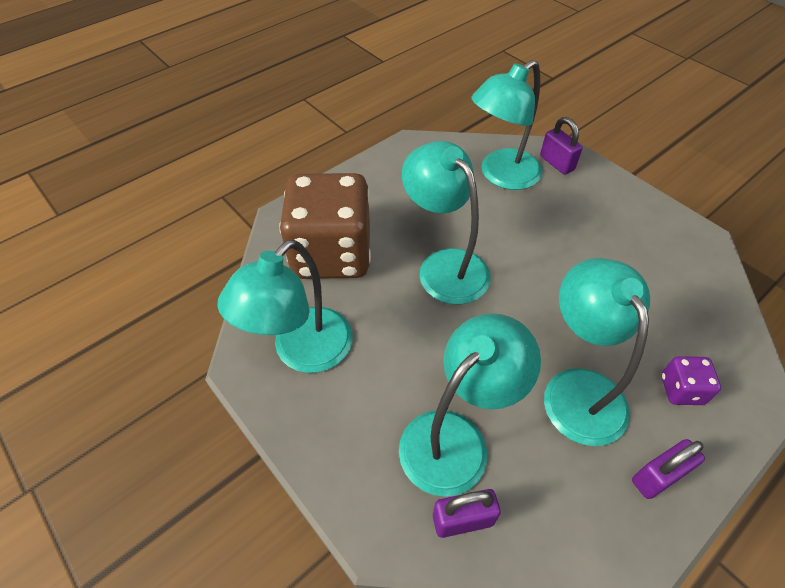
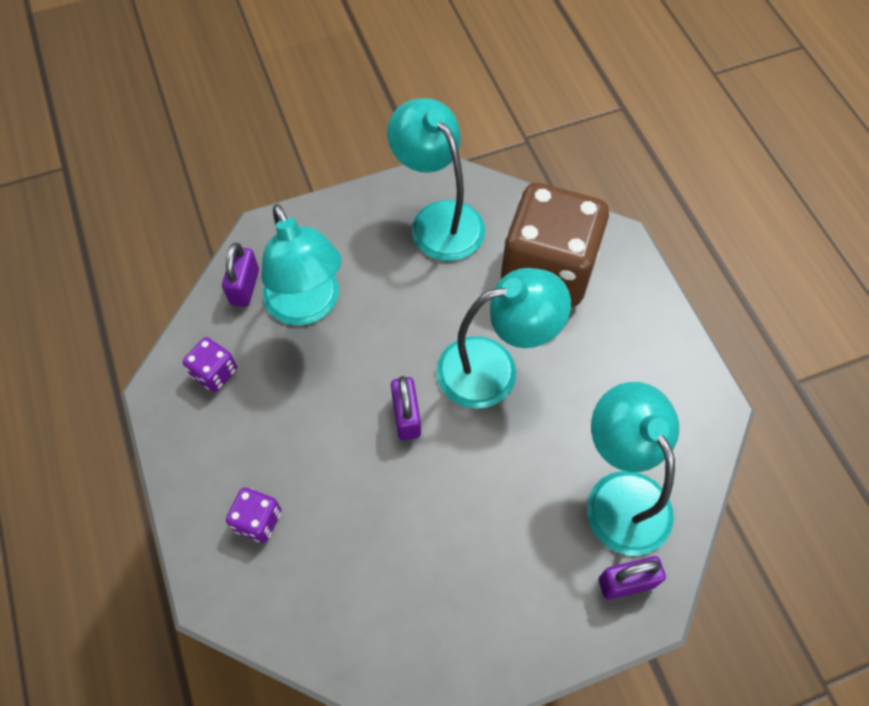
camera: 110 degrees right, 10 degrees up
turquoise lamp [544,258,650,446] -> none
purple padlock [632,439,705,499] -> purple padlock moved to [391,376,421,440]
none -> purple dice [183,337,237,392]

